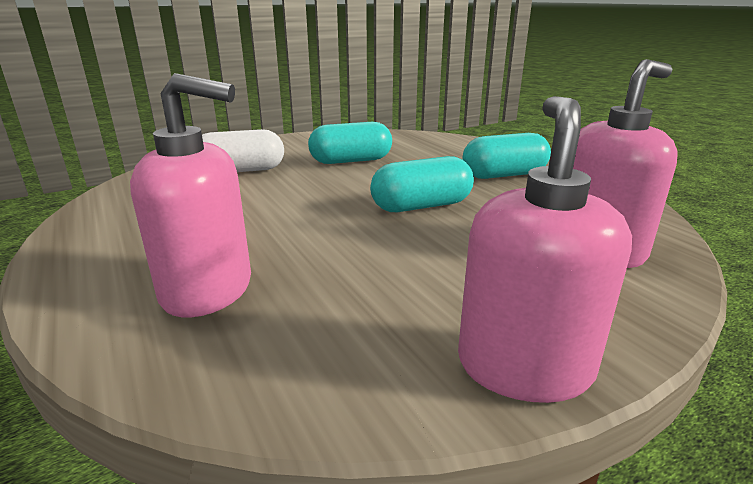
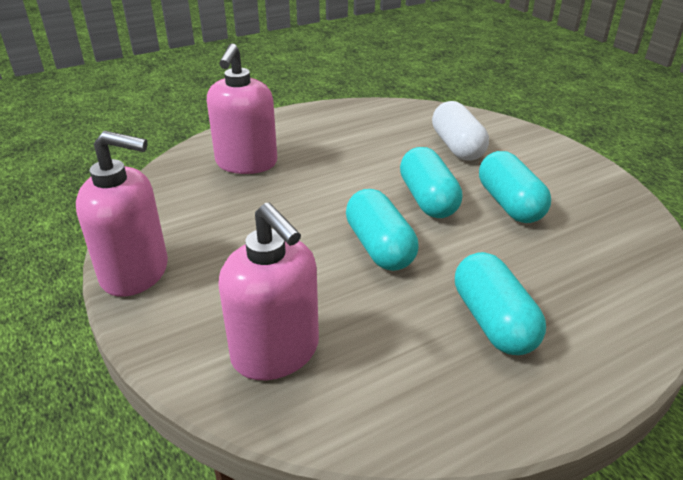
camera: 90 degrees right, 10 degrees up
none -> turquoise capsule [400,147,462,218]

